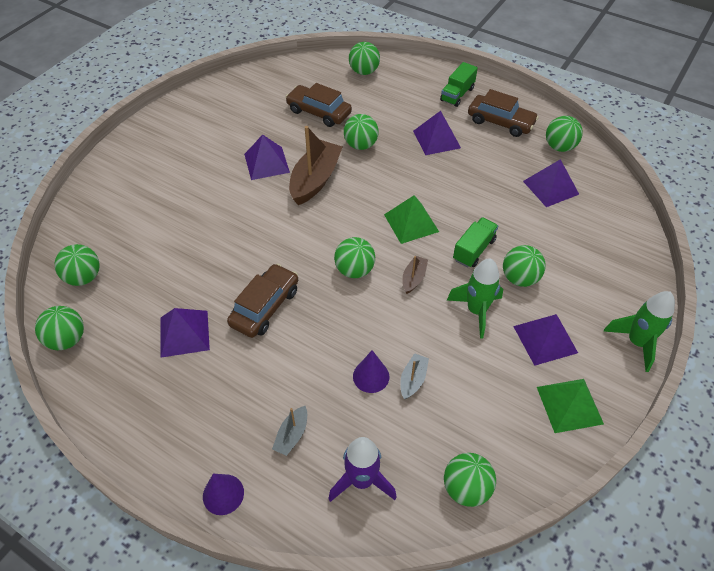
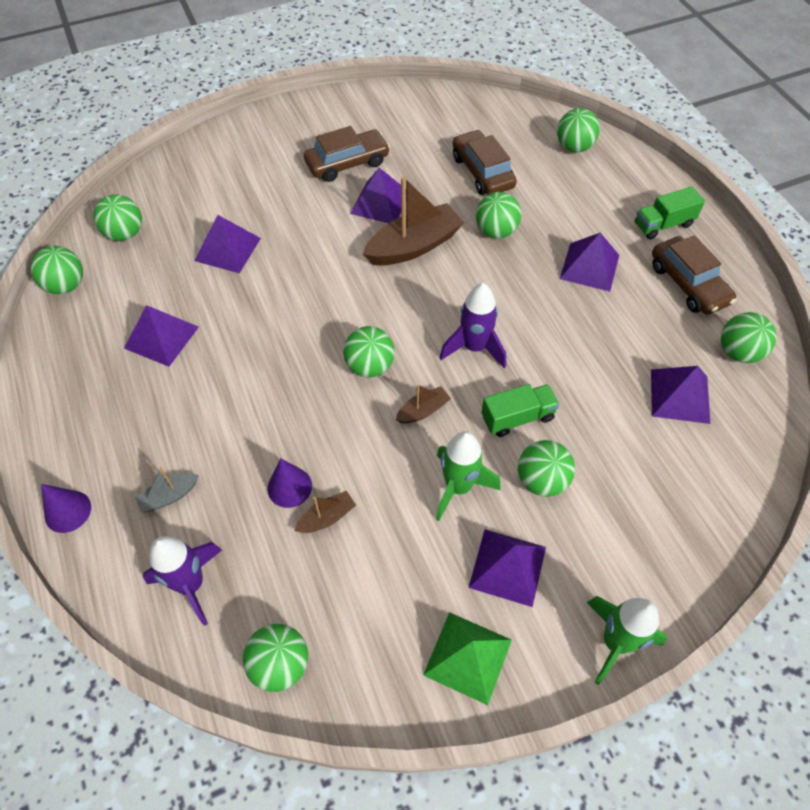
camera: 35 degrees right, 5 degrees up
brown car [227,264,298,338] -> brown car moved to [304,126,390,182]
green pyramid [384,195,439,244] -> purple rocket [440,283,506,368]
grey boat [400,353,429,399] -> brown boat [295,491,356,533]
none -> purple pyramid [194,215,261,273]

